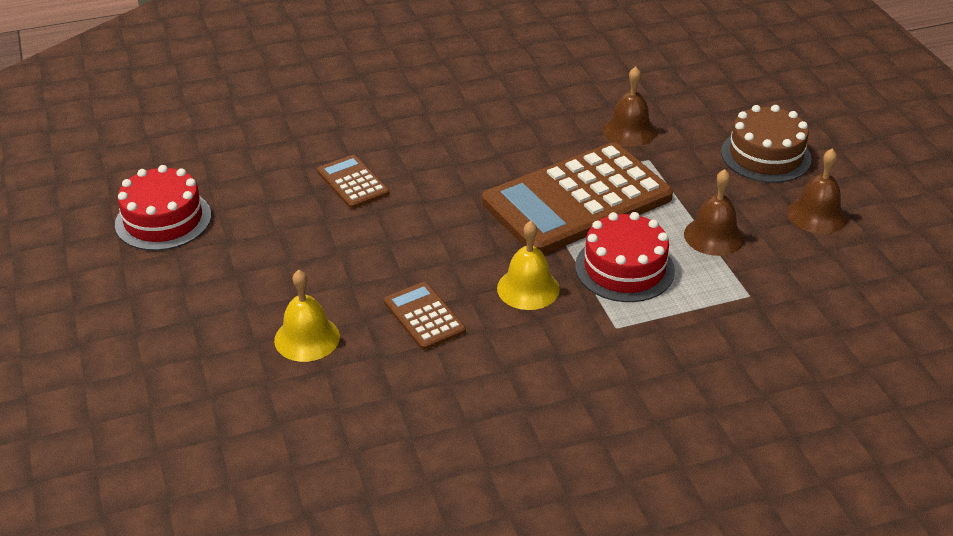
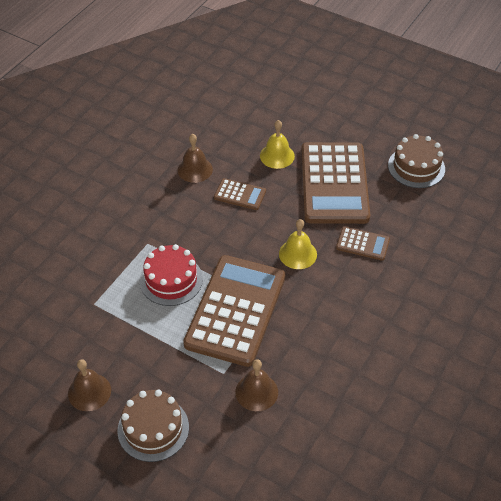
camera: 140 degrees right, 10 degrees up
red cake [115,165,211,251] -> brown cake [388,134,445,188]
yellow bell [497,221,560,310] -> yellow bell moved to [279,219,317,269]
brown bell [684,169,744,256] -> brown bell moved to [177,134,213,183]
none -> brown calculator [301,142,370,224]

